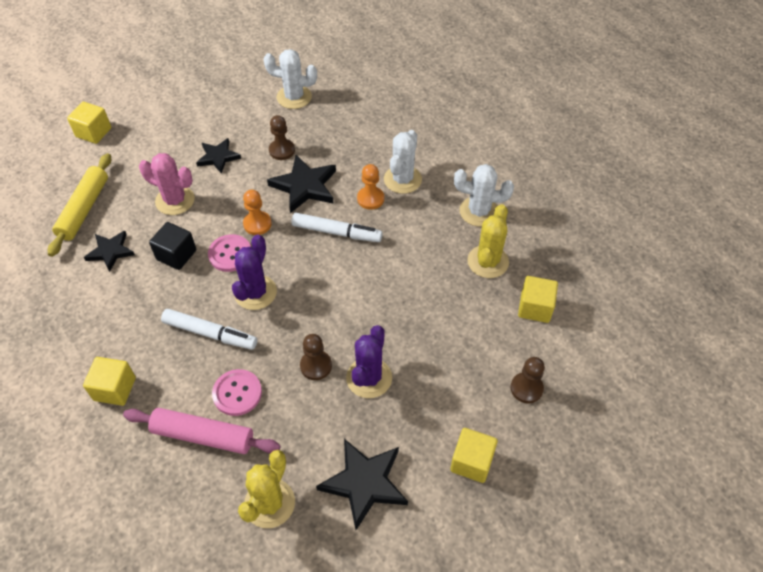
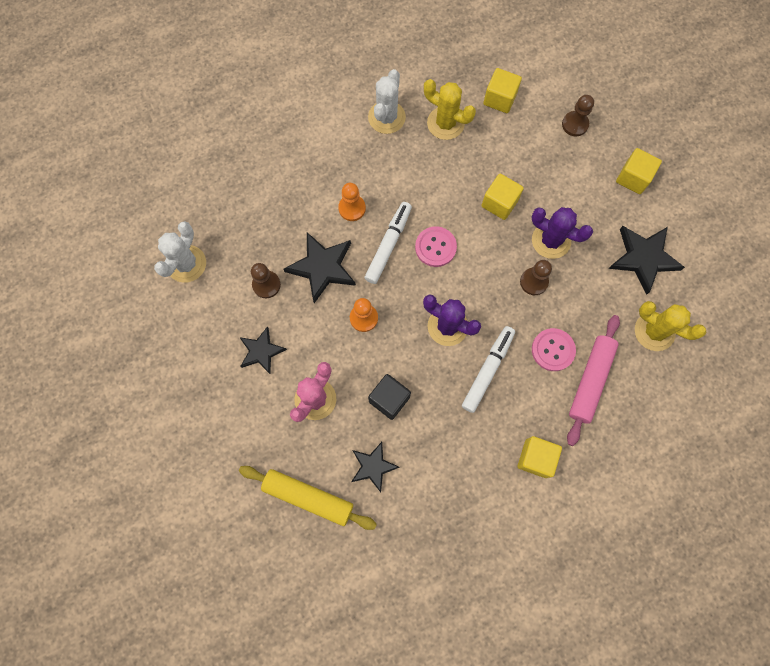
camera: 80 degrees left, 20 degrees up
yellow cube [67,102,111,144] -> yellow cube moved to [481,174,524,220]
pink button [208,234,251,272] -> pink button moved to [415,226,457,267]
white cactus [384,130,422,194] -> none

